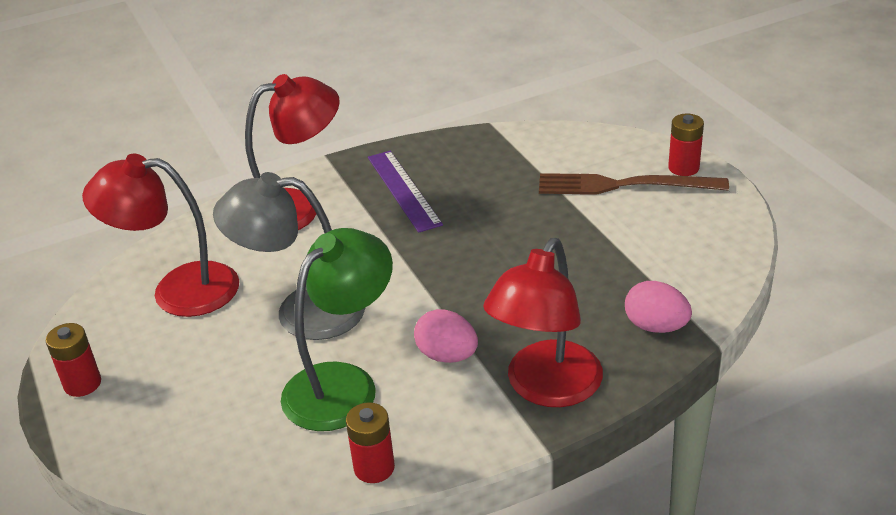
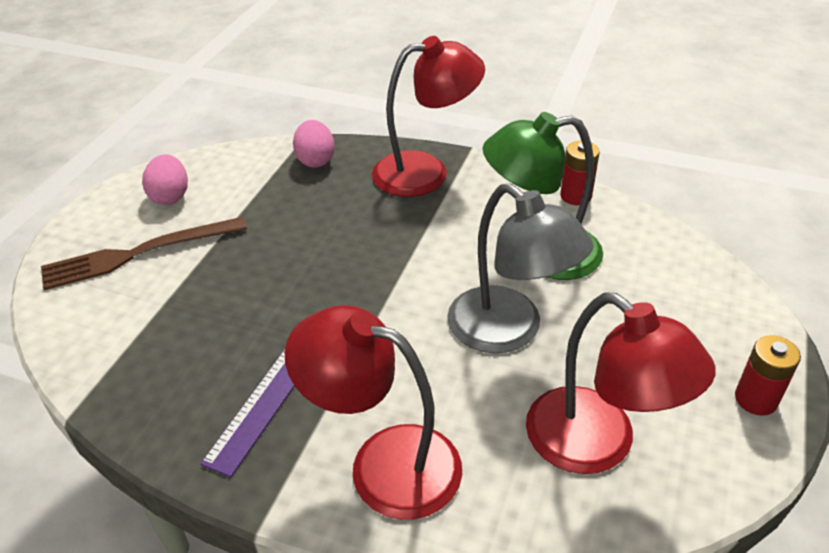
camera: 135 degrees left, 5 degrees up
pink egg [414,309,478,363] -> pink egg moved to [142,154,188,205]
brown fork [539,173,729,195] -> brown fork turned 105 degrees clockwise [41,217,247,290]
red battery [668,114,704,176] -> none

